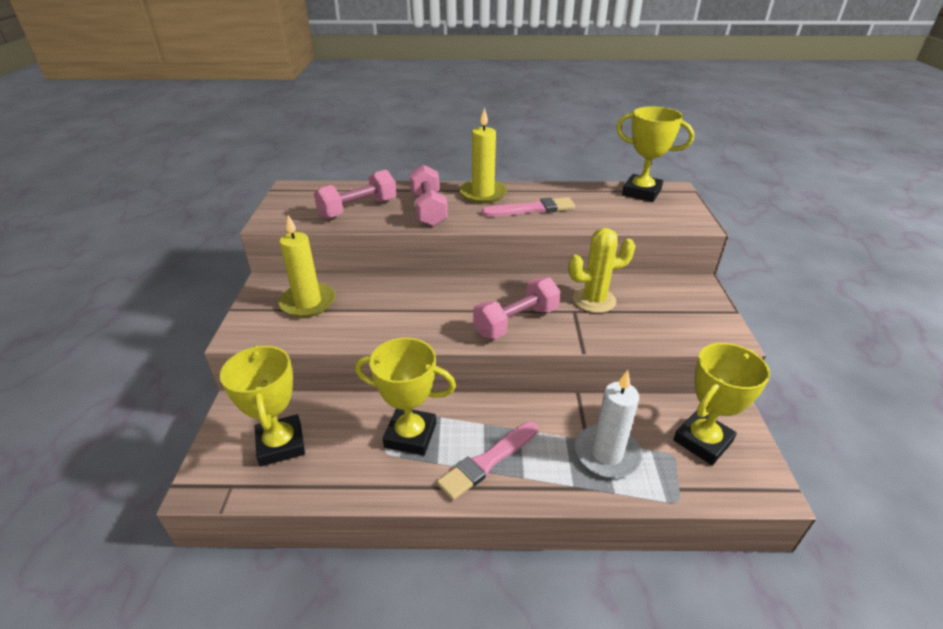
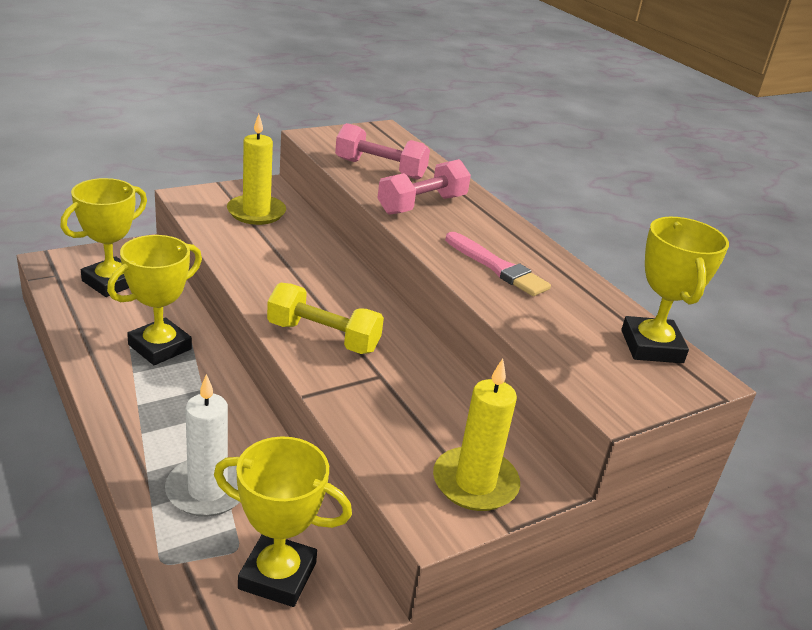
camera: 55 degrees right, 5 degrees down
yellow trophy [355,338,456,455] -> yellow trophy turned 60 degrees clockwise [107,235,202,365]
pink brush [437,422,538,500] -> none
yellow candle [459,107,507,204] -> yellow candle moved to [433,359,520,511]
pink dumbbell [473,277,561,339] -> yellow dumbbell [267,283,384,354]
yellow cactus [569,228,635,313] -> none

